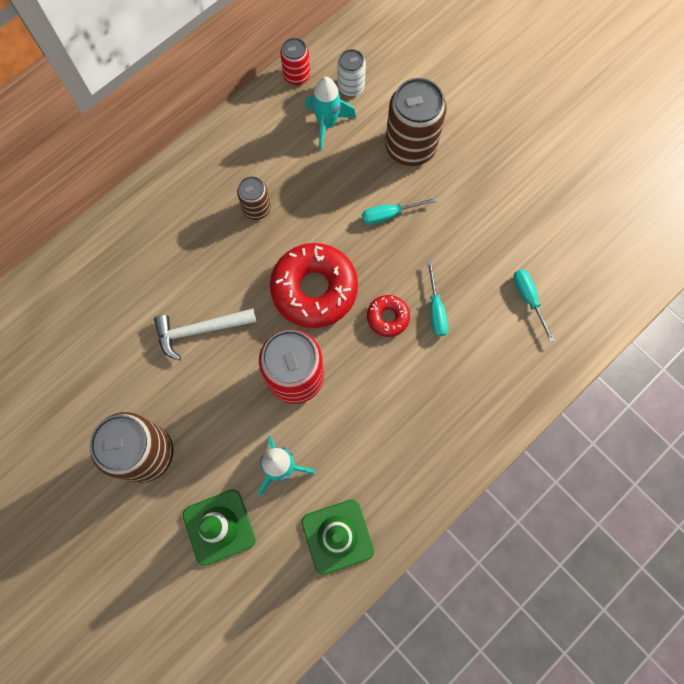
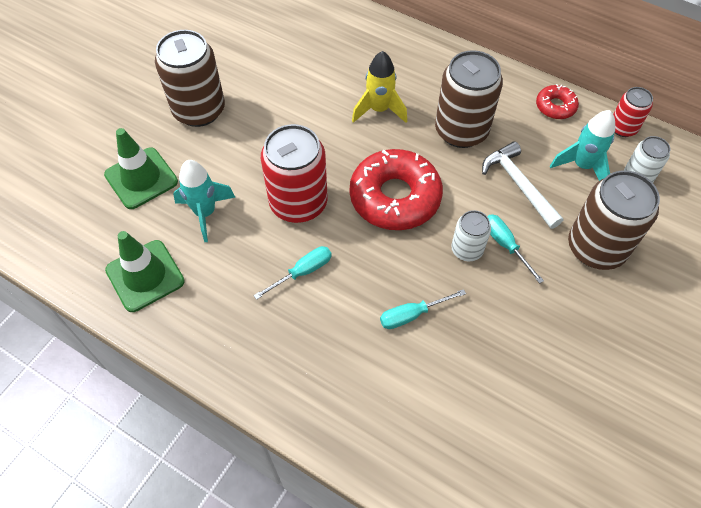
camera: 75 degrees right, 15 degrees down
white hammer [154,308,256,361] -> white hammer moved to [482,141,563,229]
brown can [237,176,271,220] -> brown can [435,50,503,148], size x1.86
red donut [367,295,410,337] -> red donut moved to [536,84,579,119]
turquoise screwdriver [513,269,555,342] -> turquoise screwdriver moved to [253,246,332,300]
none -> yellow rocket [352,51,407,123]
none -> white can [451,210,491,261]

